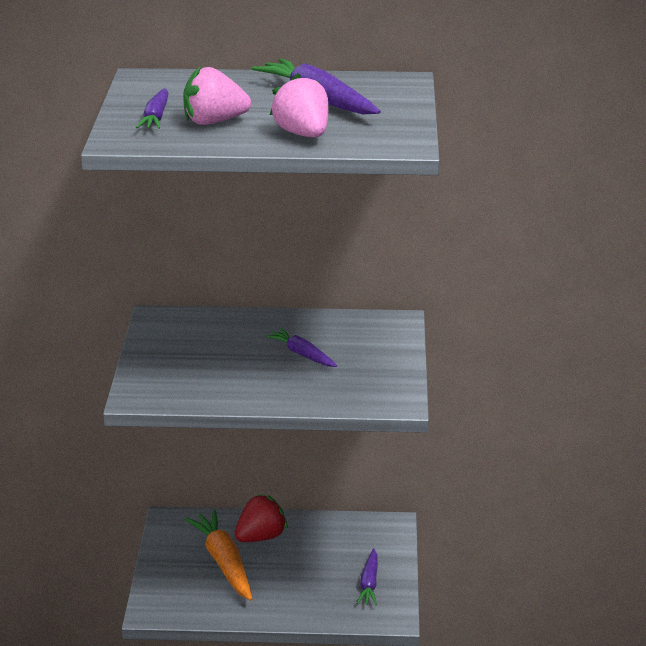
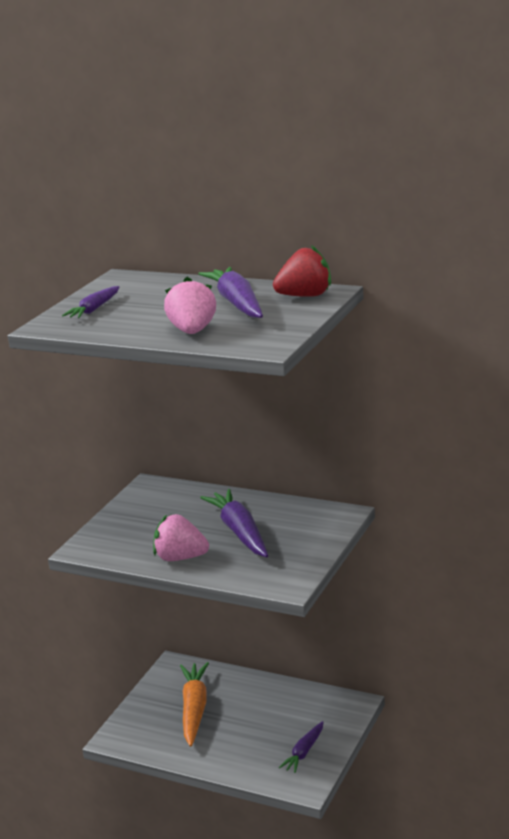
camera: 25 degrees right, 5 degrees down
pink strawberry [183,66,251,125] -> pink strawberry moved to [153,514,209,561]
red strawberry [234,494,288,542] -> red strawberry moved to [273,245,331,297]
purple carrot [265,328,337,367] -> purple carrot [200,489,268,557], size x1.72

